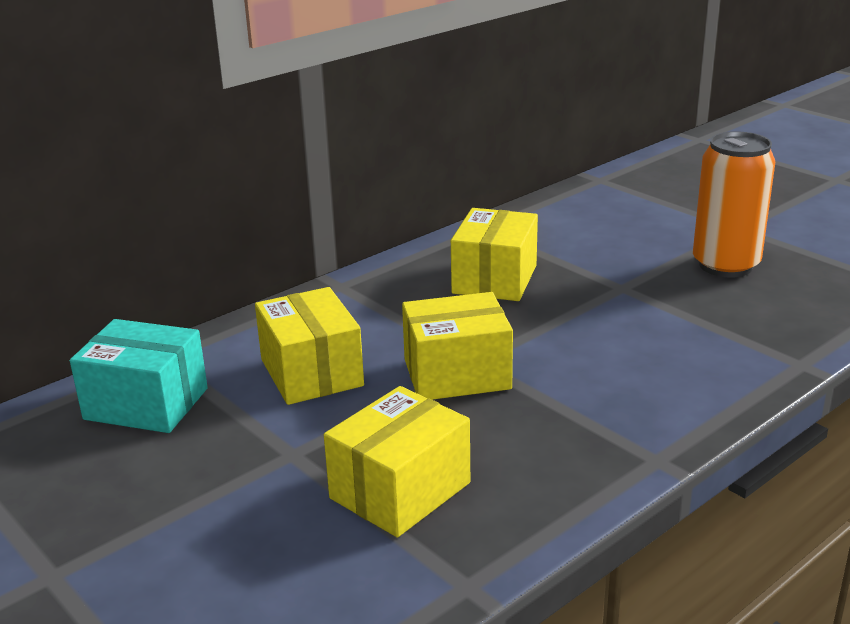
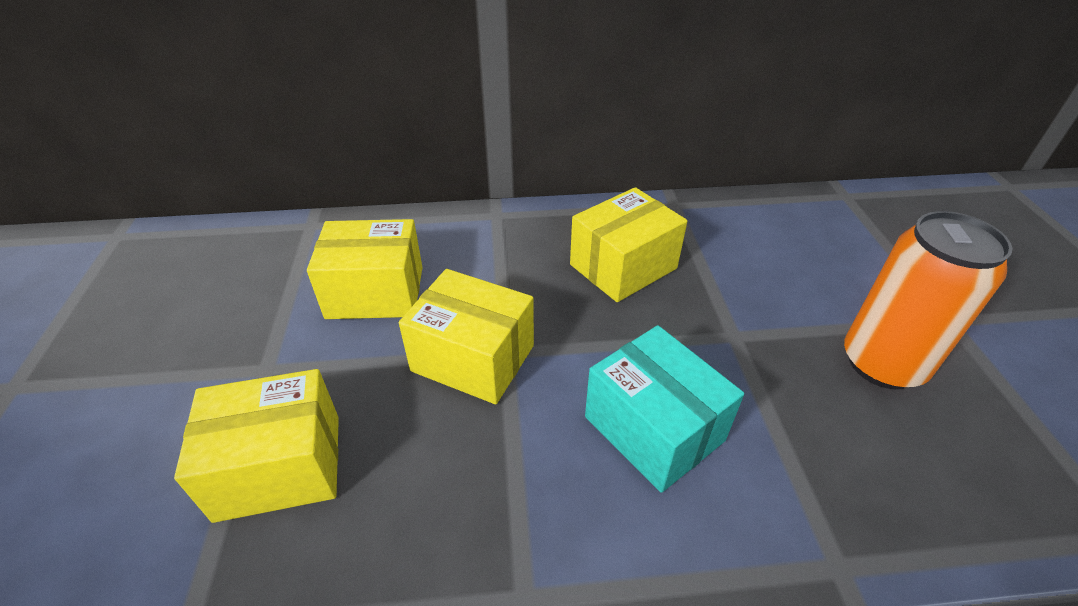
camera: 35 degrees right, 15 degrees up
turquoise box [70,319,208,433] -> turquoise box moved to [585,325,744,493]
yellow box [255,287,364,405] -> yellow box turned 75 degrees clockwise [307,219,423,319]

